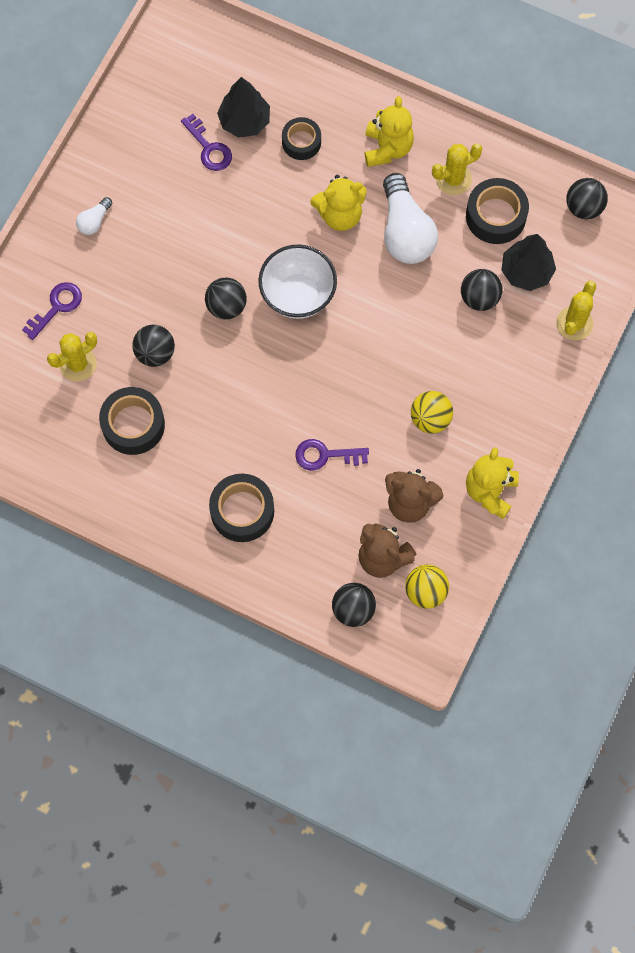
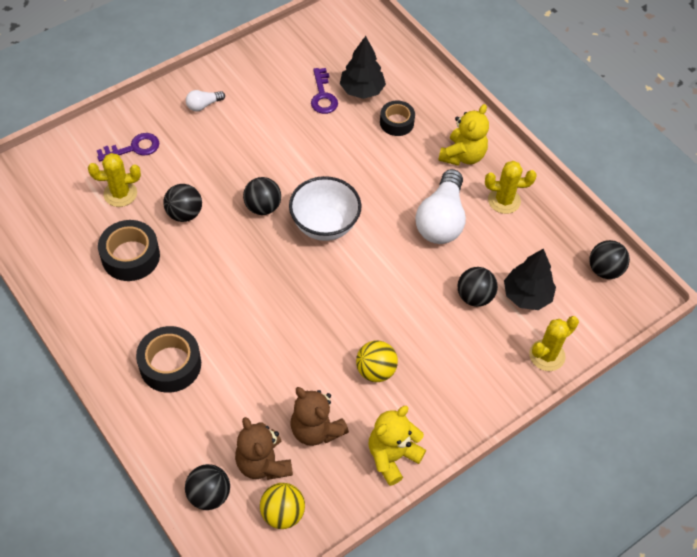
camera: 25 degrees right, 15 degrees down
purple key [295,439,369,471] -> none
yellow teddy bear [310,175,367,231] -> none
black tape [466,178,529,244] -> none

